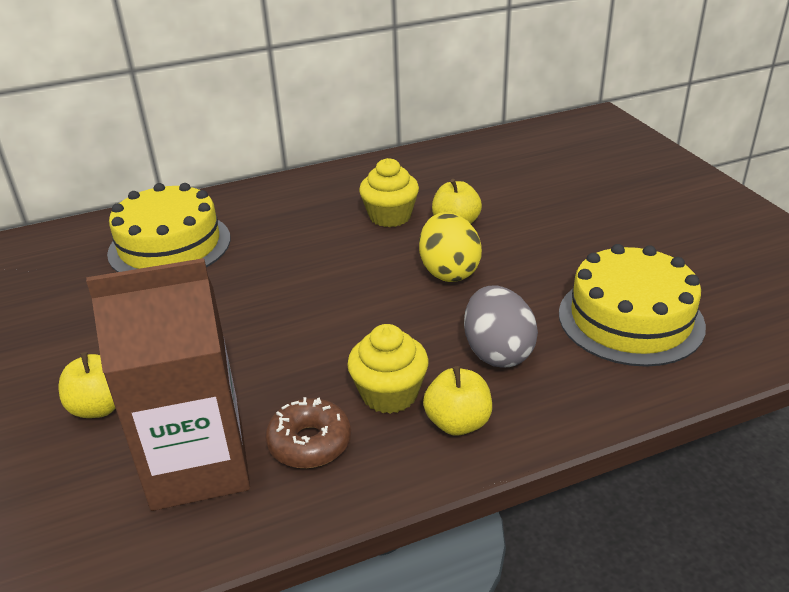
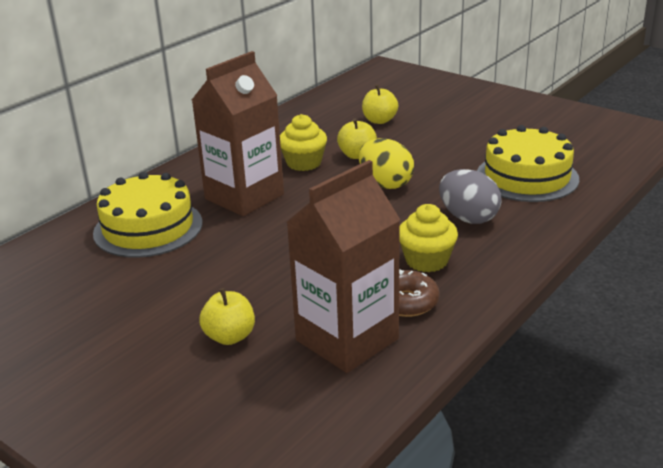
camera: 30 degrees left, 5 degrees down
yellow apple [423,366,492,436] -> yellow apple moved to [362,85,398,124]
none -> brown carton [192,51,284,216]

